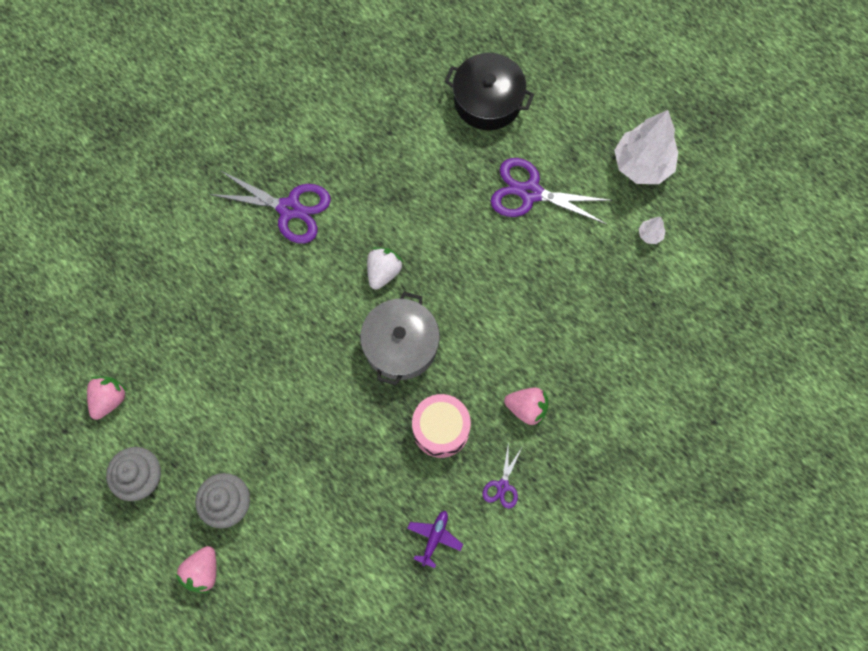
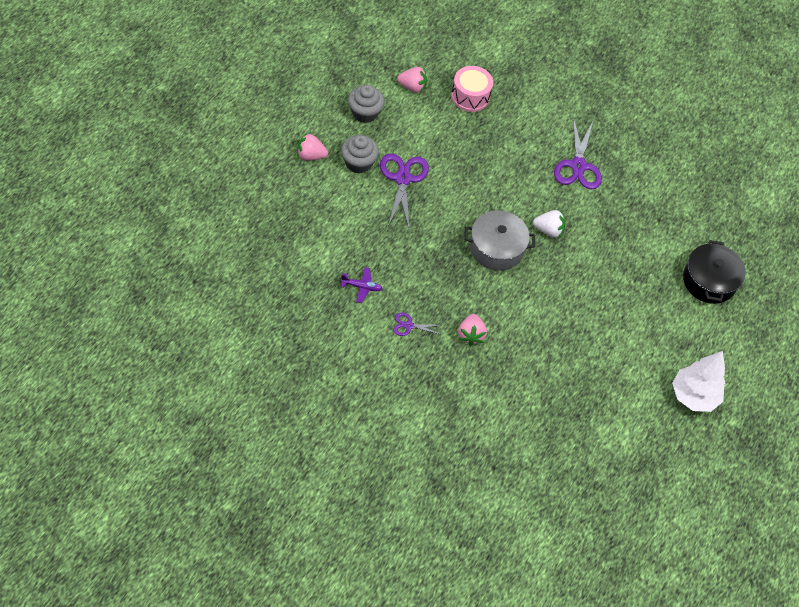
camera: 70 degrees right, 15 degrees down
pink drum [412,394,471,458] -> pink drum moved to [451,66,493,112]
purple scissors [491,158,613,224] -> purple scissors moved to [380,153,429,228]
white tree [639,217,666,244] -> none

